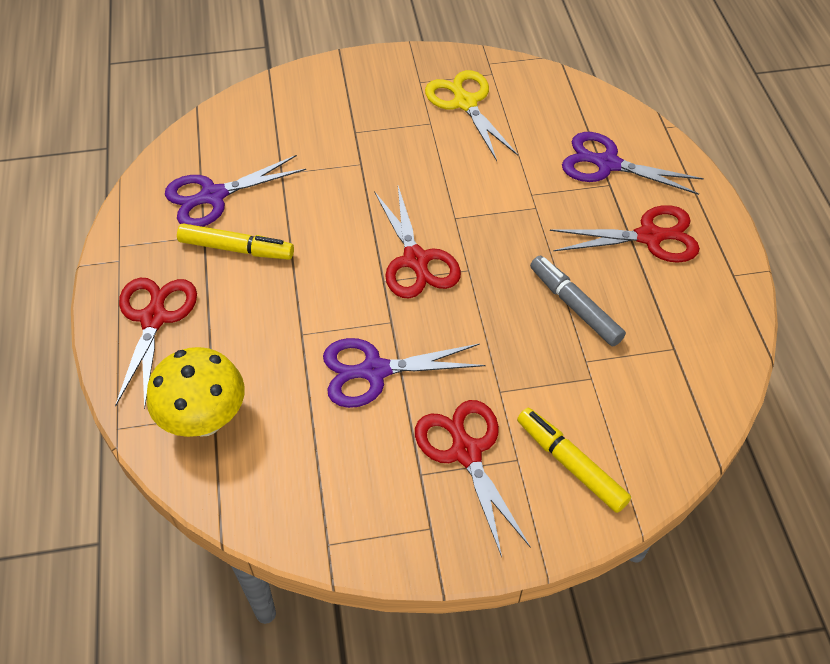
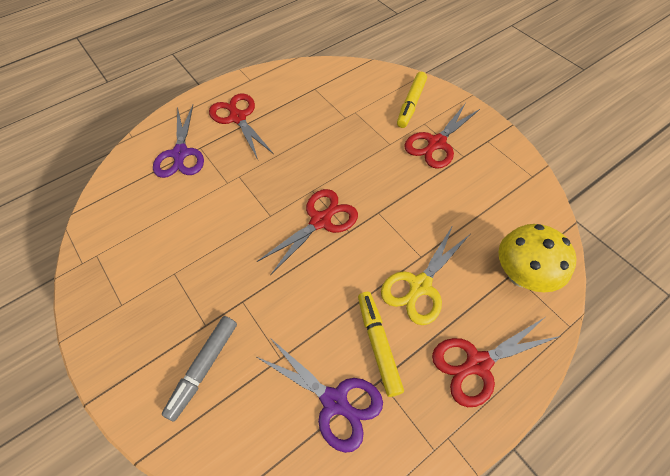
camera: 115 degrees left, 5 degrees up
purple scissors [323,338,486,408] -> none
yellow scissors [425,70,518,161] -> yellow scissors moved to [381,225,469,325]
grey marker [530,256,626,347] -> grey marker moved to [162,316,237,421]

